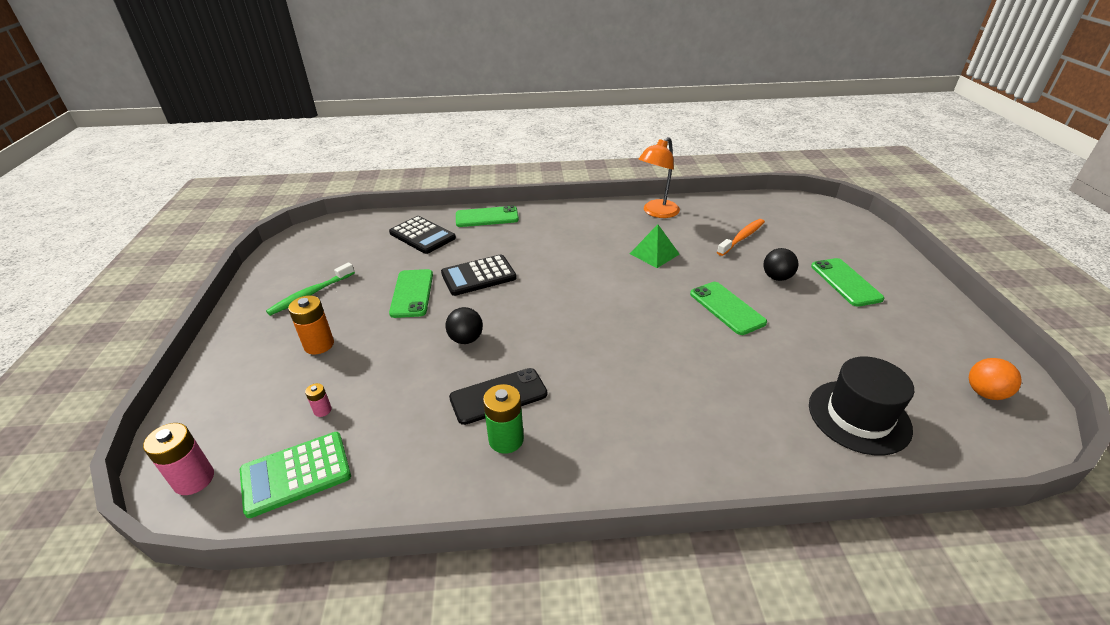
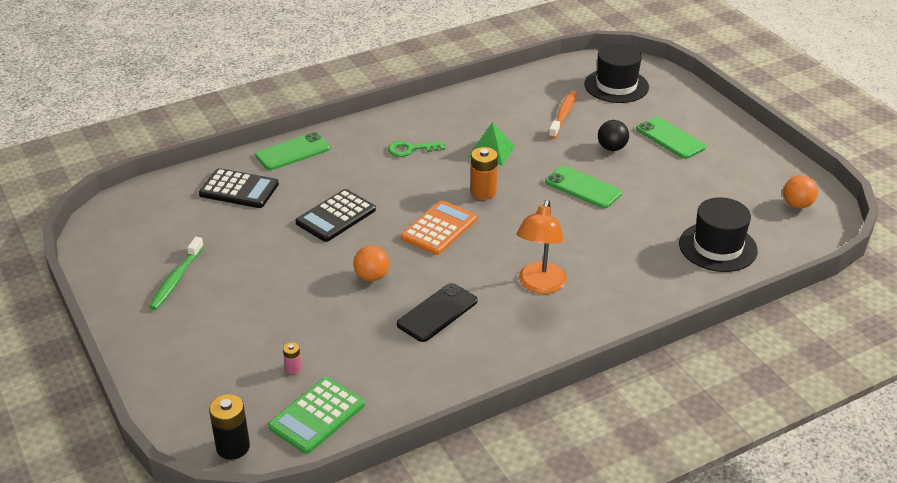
camera: 25 degrees left, 0 degrees up
pink battery [143,423,214,495] -> black battery [209,394,250,460]
orange battery [288,296,334,354] -> orange battery moved to [470,147,498,200]
green phone [389,269,433,318] -> none
black ball [445,307,483,344] -> orange ball [354,245,389,281]
green battery [483,384,524,454] -> none
orange lamp [639,137,680,218] -> orange lamp moved to [517,200,567,294]
none -> green key [388,141,445,157]
none -> orange calculator [401,200,477,255]
none -> black hat [584,44,649,103]

